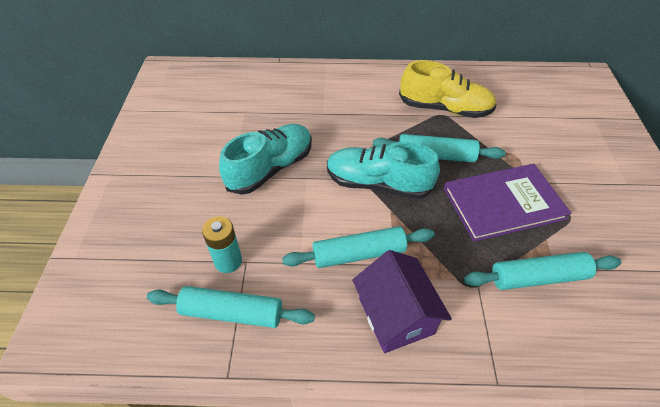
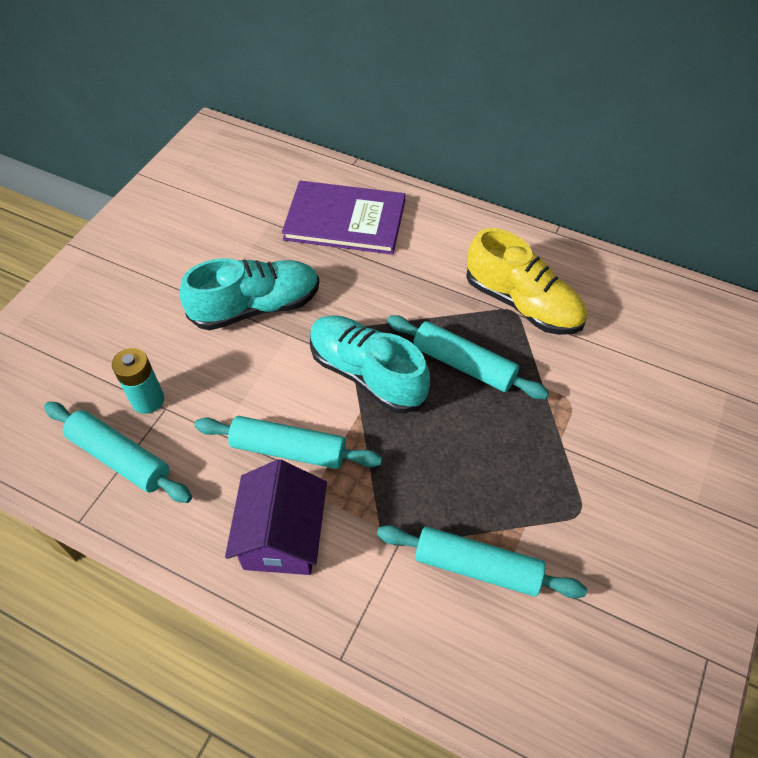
camera: 25 degrees right, 5 degrees up
purple book [444,164,572,242] -> purple book moved to [282,181,405,255]

